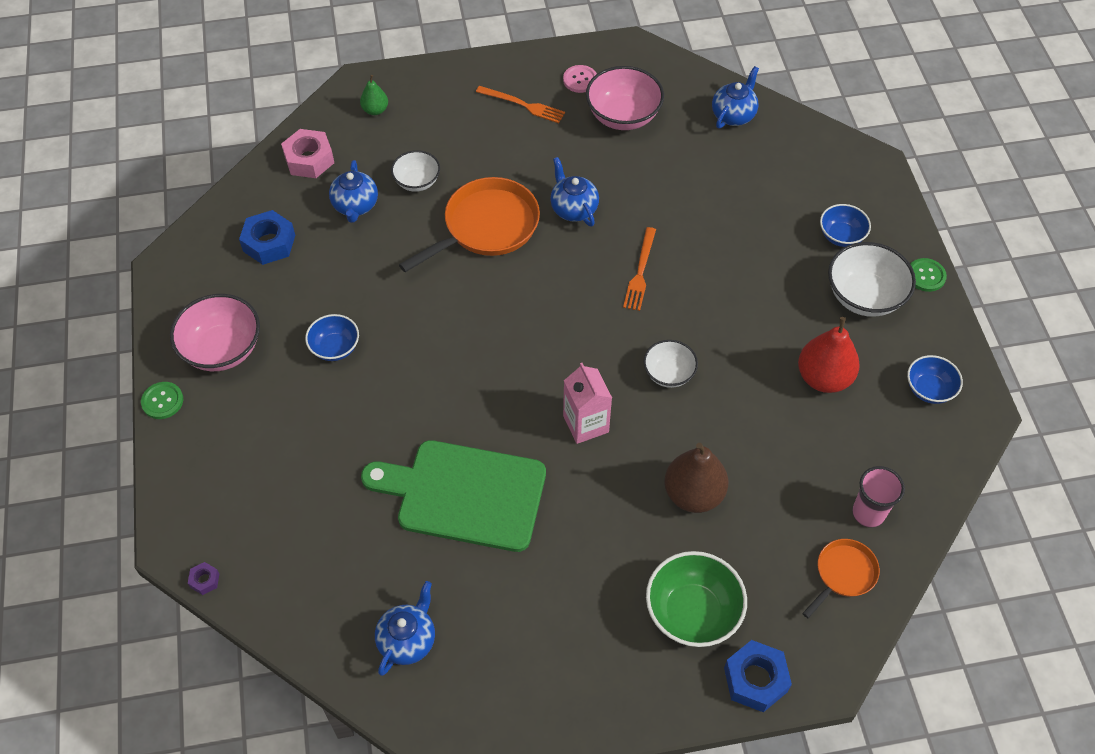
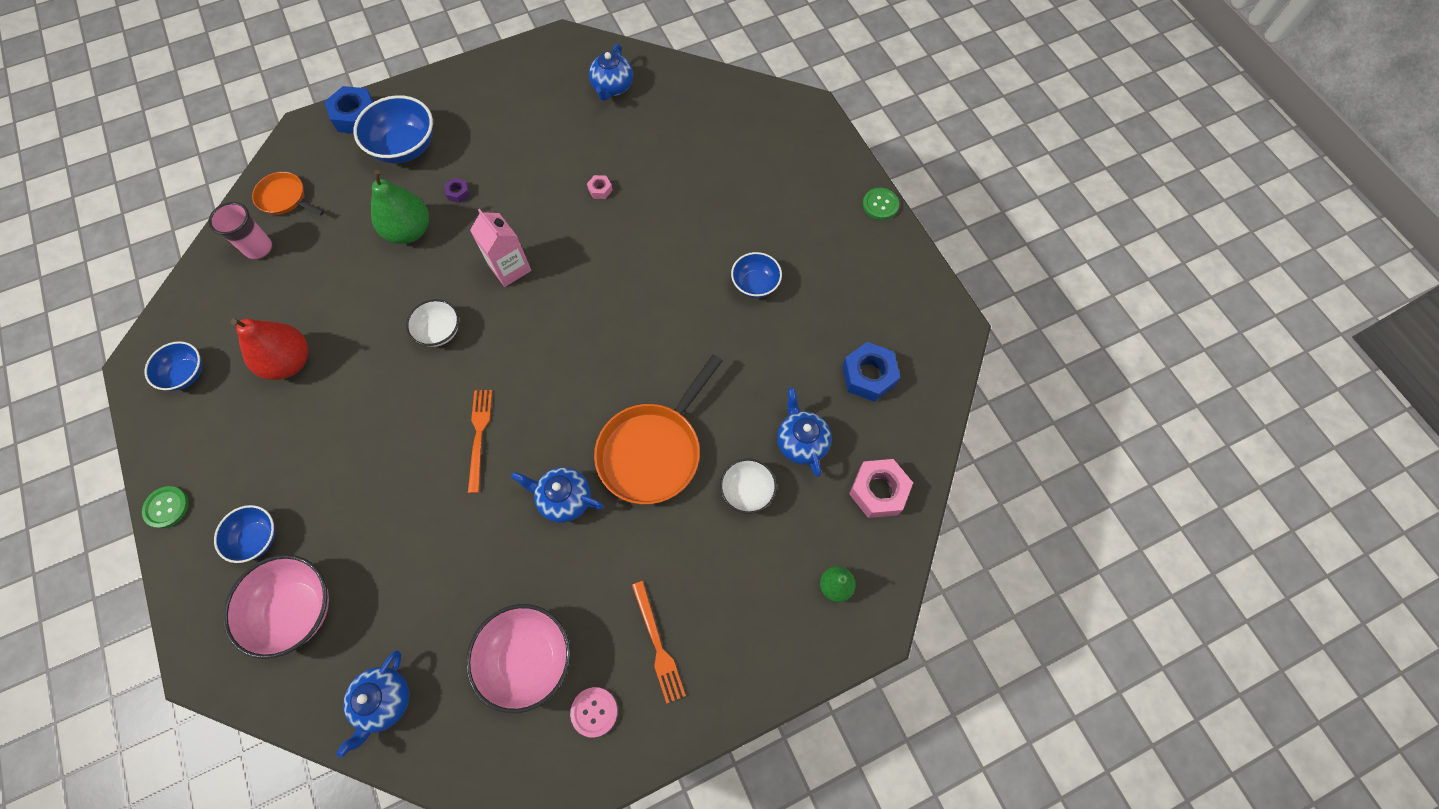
camera: 165 degrees right, 10 degrees up
pink bowl [170,294,260,371] -> pink bowl moved to [223,555,329,659]
purple nut [188,562,219,595] -> purple nut moved to [444,178,470,203]
green cutting board [361,440,546,552] -> pink nut [587,175,613,199]
orange fork [476,86,565,123] -> orange fork turned 120 degrees counterclockwise [632,581,686,704]
blue teapot [550,157,599,226] -> blue teapot turned 150 degrees clockwise [511,467,604,523]
green bowl [646,551,747,647] -> blue bowl [353,95,433,164]
brown pear [664,443,728,513] -> green pear [371,170,429,244]
orange pan [802,539,880,618] -> orange pan turned 90 degrees clockwise [252,172,324,215]
white bowl [828,242,916,317] -> none

